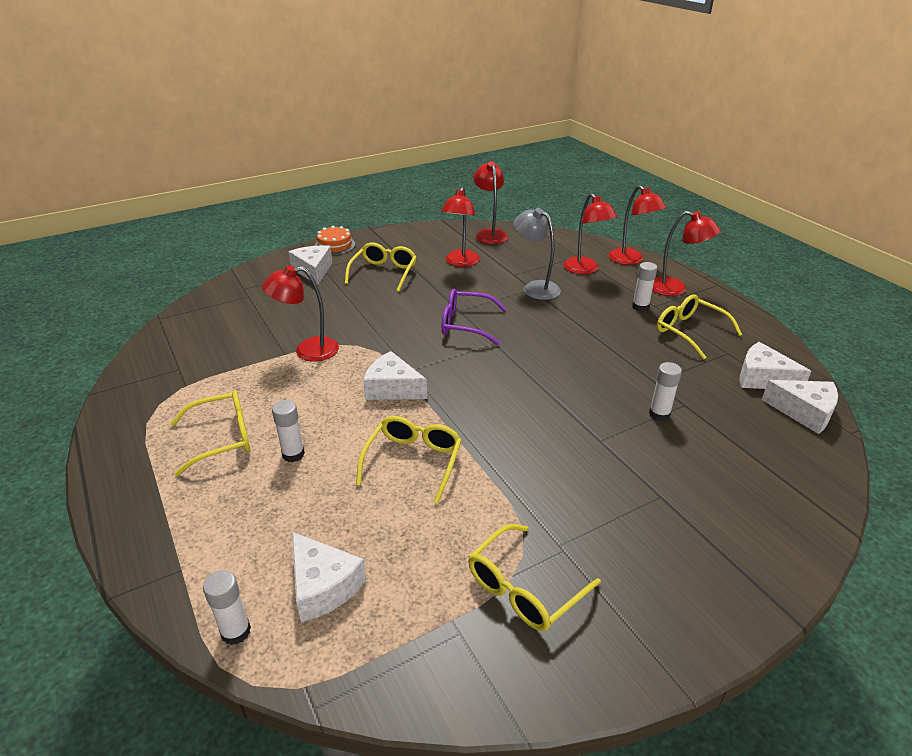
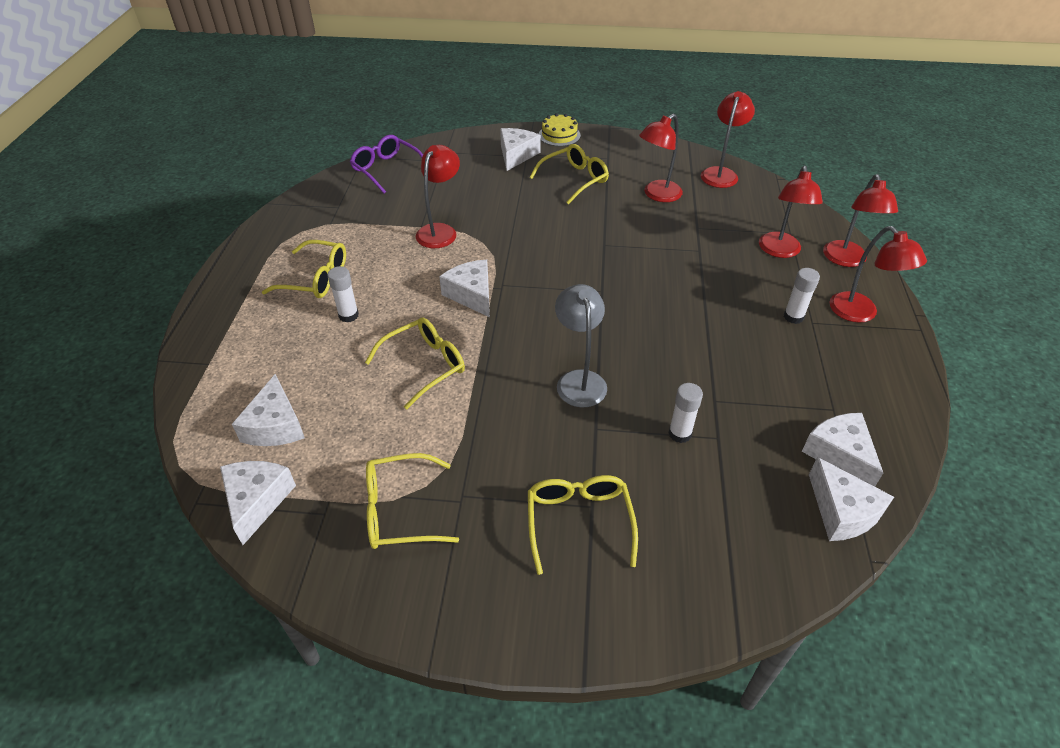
camera: 35 degrees right, 10 degrees up
white glue stick [203,570,251,645] -> none
red lamp [262,266,339,362] -> red lamp turned 90 degrees clockwise [416,145,460,248]
orange cake [315,226,355,255] -> yellow cake [539,113,581,146]
purple glasses [442,289,507,345] -> purple glasses moved to [350,135,423,194]
grey lamp [514,208,561,300] -> grey lamp moved to [555,284,607,407]
yellow glasses [657,294,742,360] -> yellow glasses moved to [528,475,638,575]
none -> white cheese [220,461,296,545]

